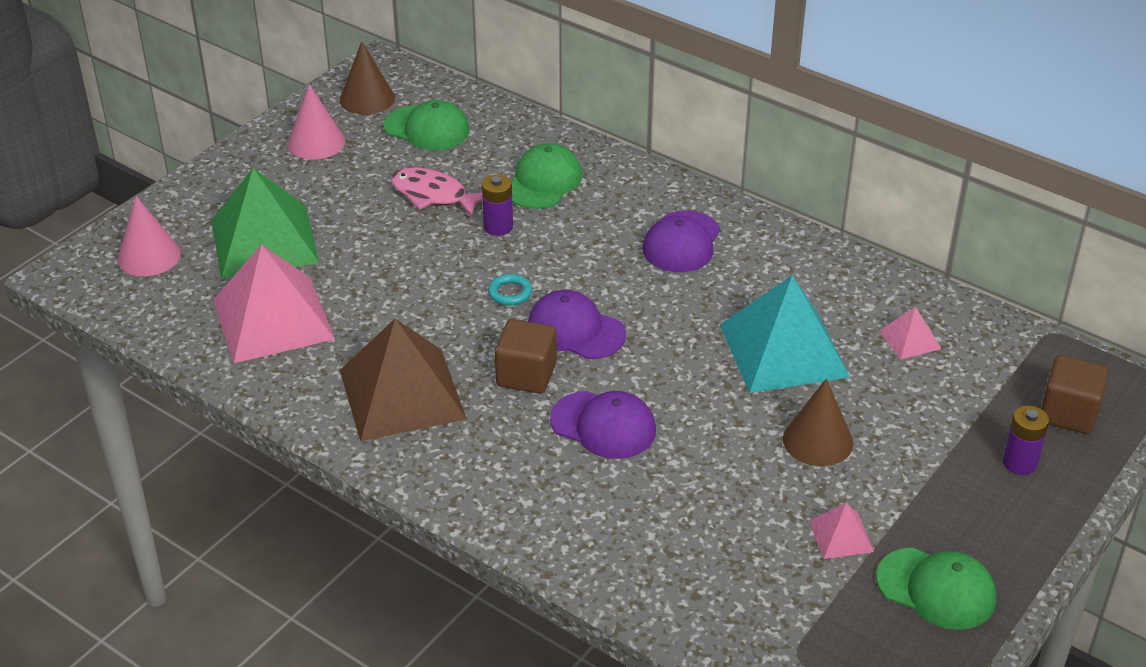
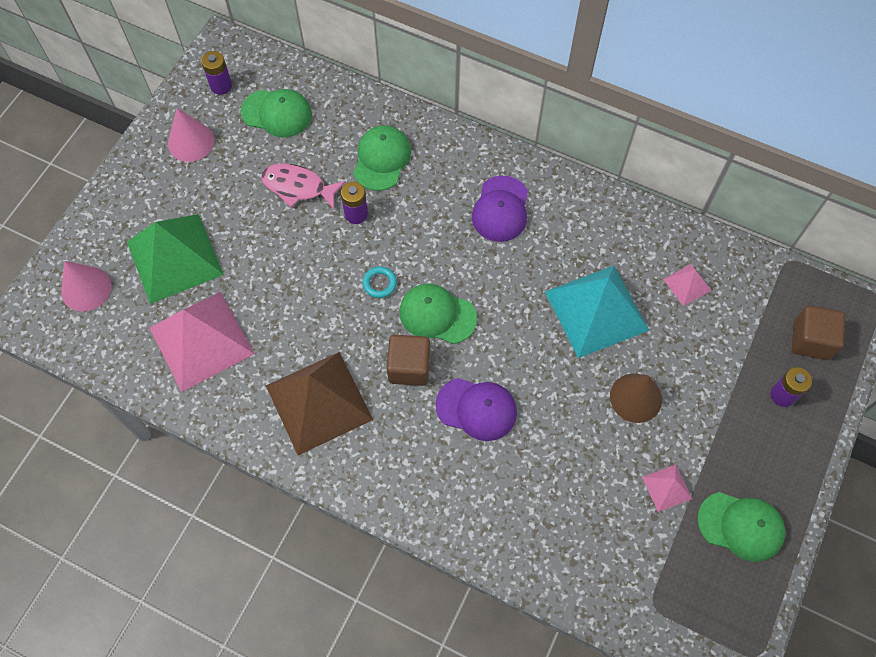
camera: 10 degrees left, 25 degrees up
brown cone [340,41,395,115] -> purple battery [201,51,232,95]
purple cap [528,290,626,359] -> green cap [400,284,477,344]

